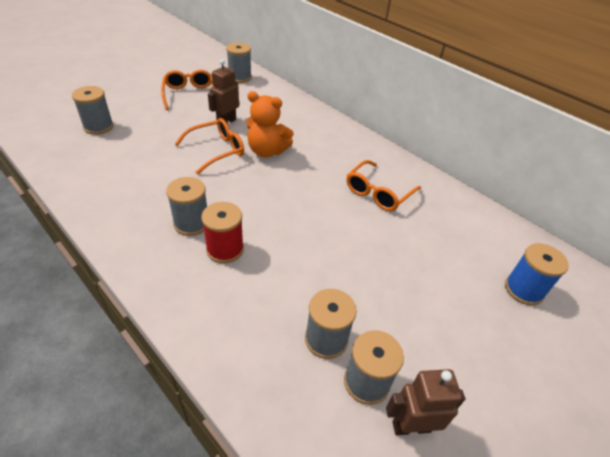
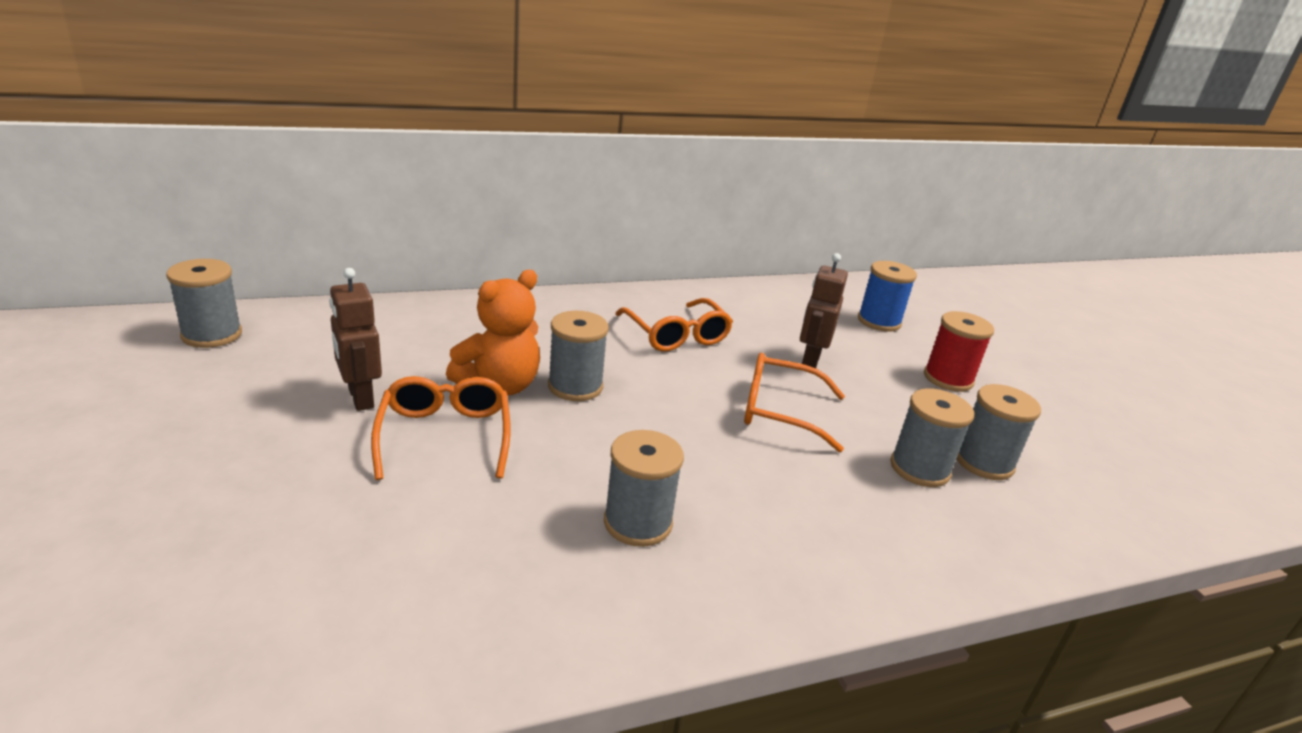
camera: 65 degrees left, 15 degrees down
grey spool [72,86,114,135] -> grey spool moved to [548,311,609,401]
orange glasses [161,70,214,110] -> orange glasses moved to [744,353,845,452]
red spool [201,202,244,263] -> red spool moved to [924,311,994,392]
brown robot [386,369,465,435] -> brown robot moved to [800,253,848,368]

